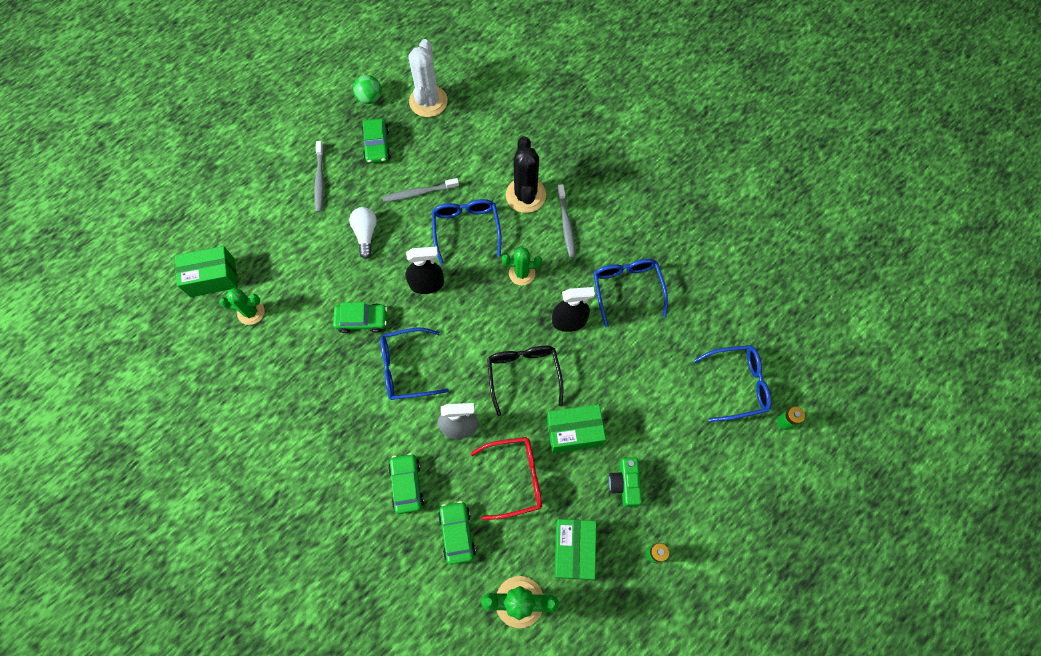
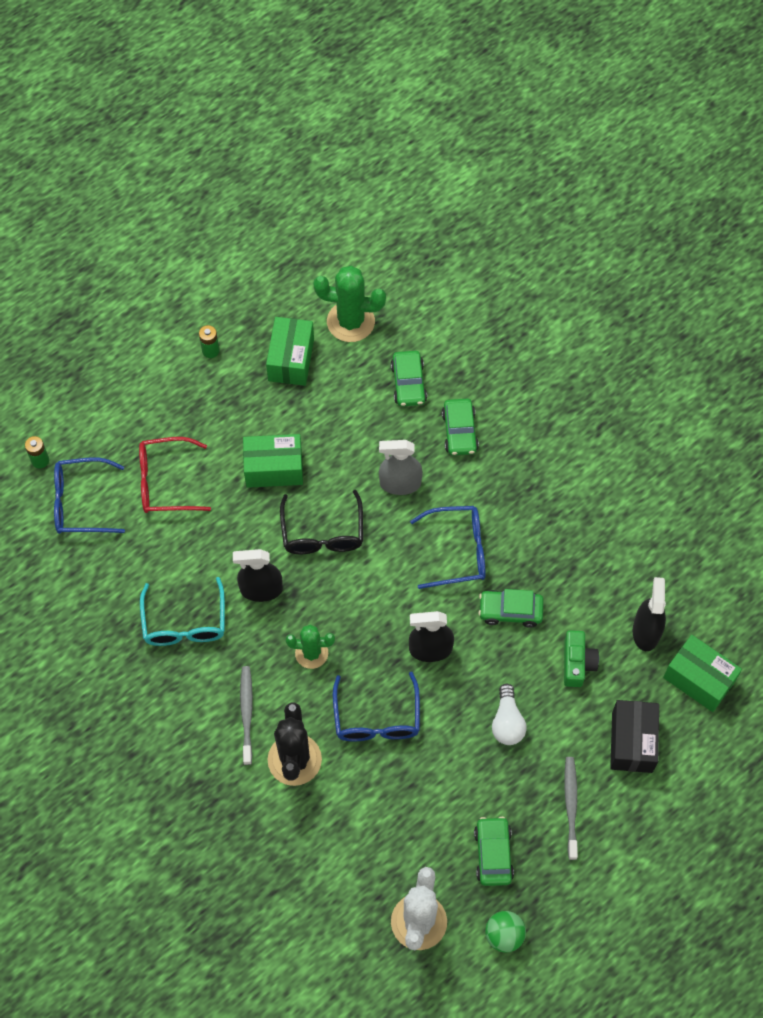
camera: 175 degrees left, 5 degrees down
green box [175,246,238,297] -> green box turned 45 degrees clockwise [663,635,742,712]
green cactus [219,288,264,325] -> black spray bottle [633,577,666,651]
grey toothbrush [382,178,459,202] -> none
red glasses [471,437,542,520] -> red glasses moved to [139,437,211,513]
blue glasses [593,259,668,327] -> turquoise glasses [140,577,225,646]
green camera [609,457,642,507] -> green camera moved to [564,630,599,687]
none -> black box [610,700,659,773]

